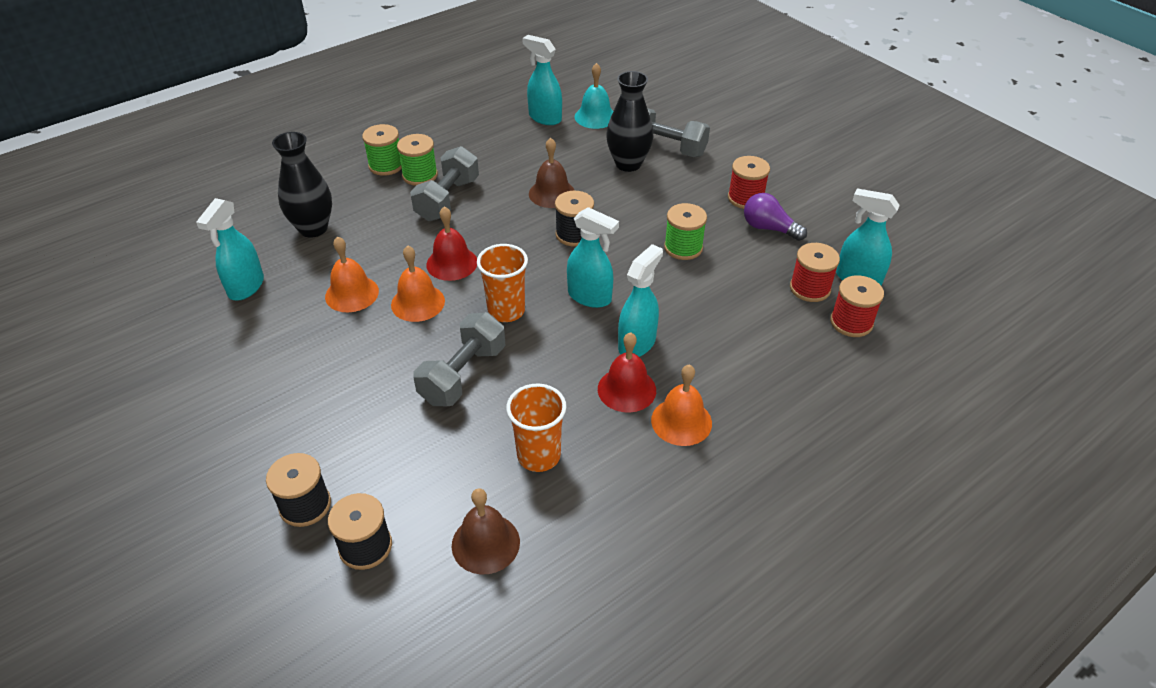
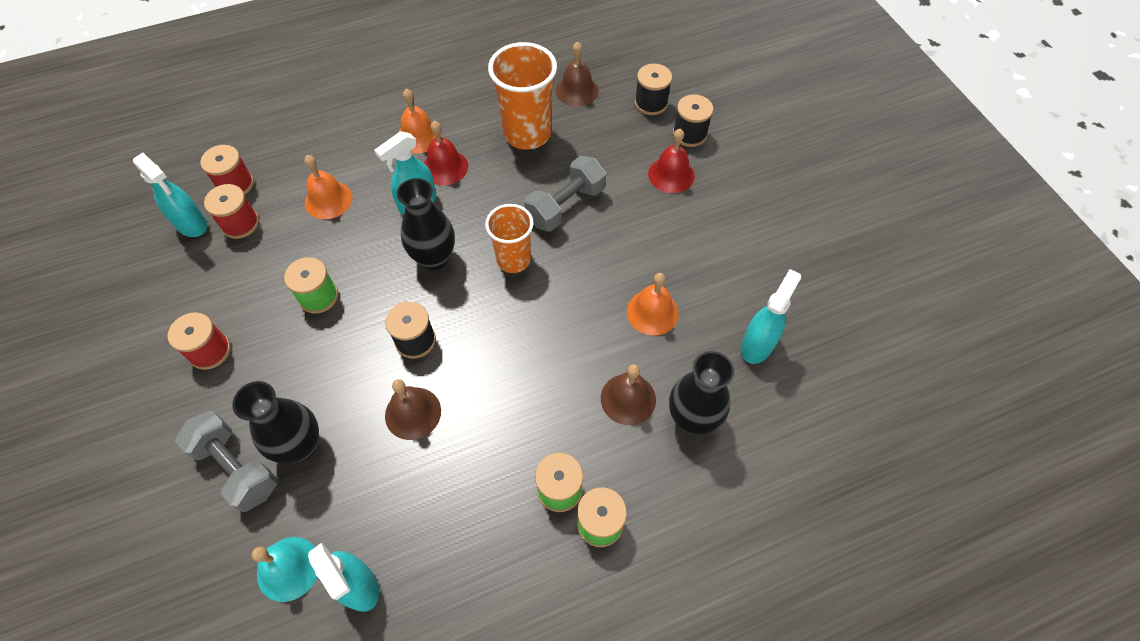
camera: 165 degrees left, 15 degrees up
orange bell [391,246,445,322] -> orange bell moved to [304,155,352,219]
grey dumbbell [410,146,479,221] -> none
red bell [426,206,477,281] -> red bell moved to [648,129,695,193]
orange cup [506,383,567,472] -> orange cup [488,42,557,150], size x1.54
turquoise spray bottle [567,207,619,308] -> black vase [397,178,455,270]
purple light bulb [744,193,807,241] -> none
none -> brown bell [601,364,656,425]

